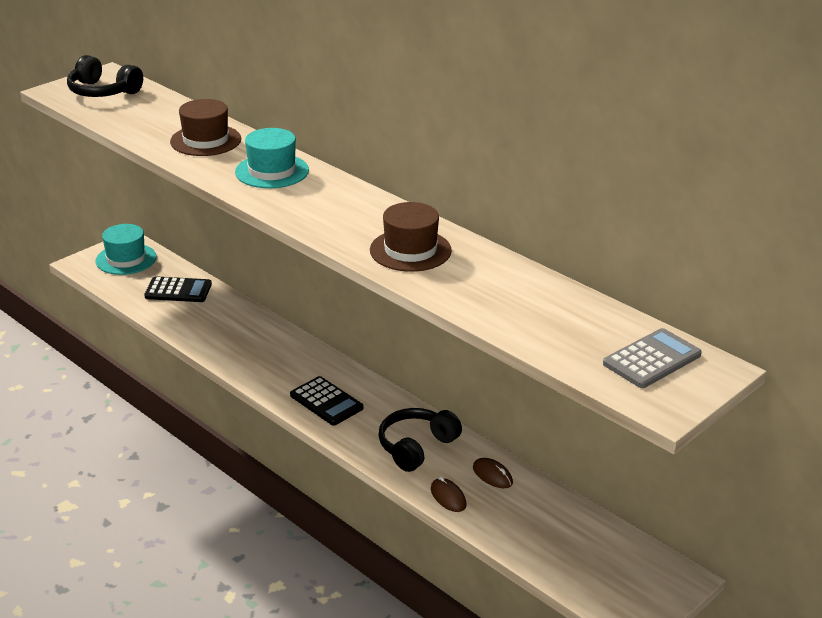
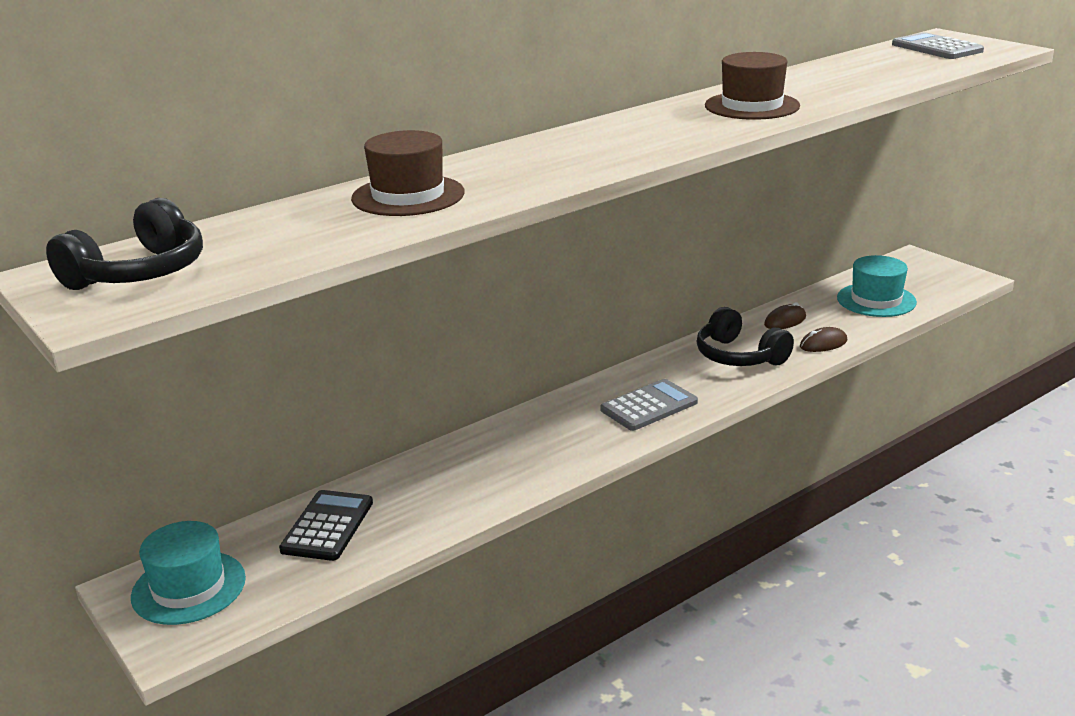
camera: 80 degrees left, 5 degrees down
turquoise hat [235,128,309,188] -> turquoise hat moved to [837,255,917,317]
black calculator [290,376,364,425] -> grey calculator [600,379,698,431]

